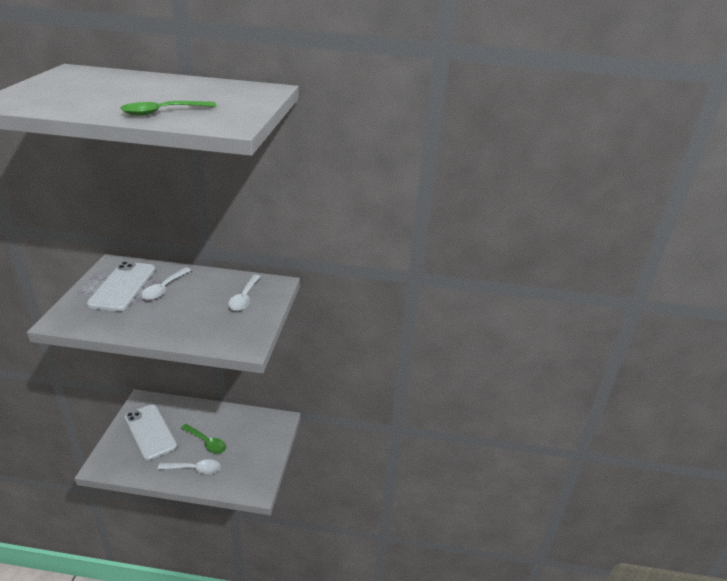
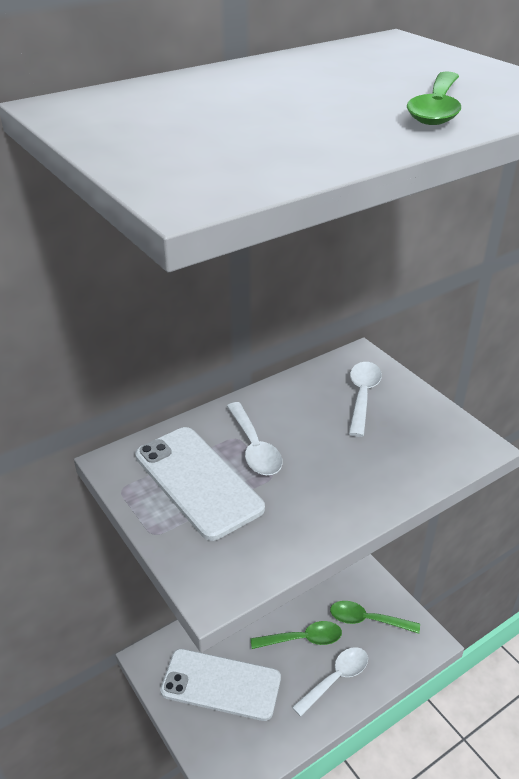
camera: 40 degrees left, 5 degrees up
white spoon [228,275,261,311] -> white spoon turned 135 degrees counterclockwise [349,362,382,437]
none -> green spoon [330,601,420,634]

